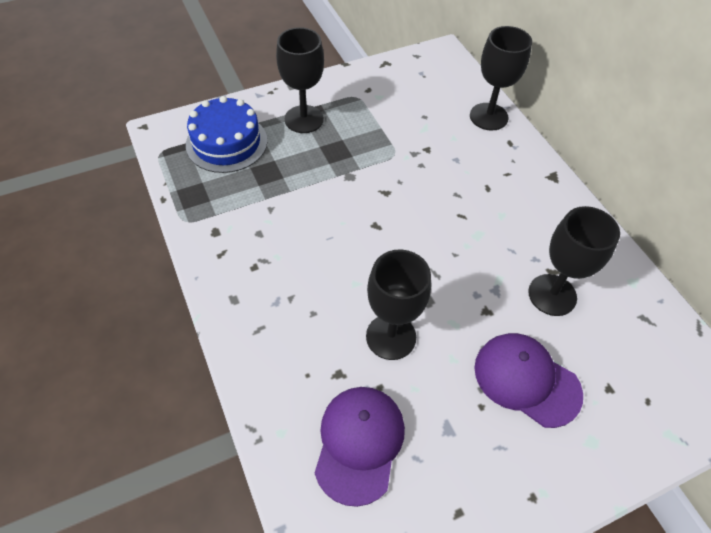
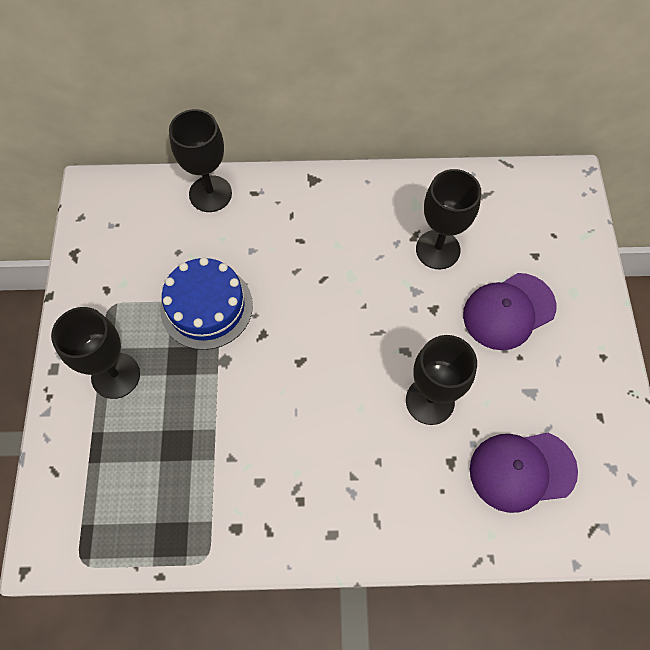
camera: 65 degrees left, 10 degrees up
blue cake [186,96,267,173] -> blue cake moved to [160,257,253,350]
purple cap [315,387,405,507] -> purple cap turned 45 degrees counterclockwise [470,433,578,513]

